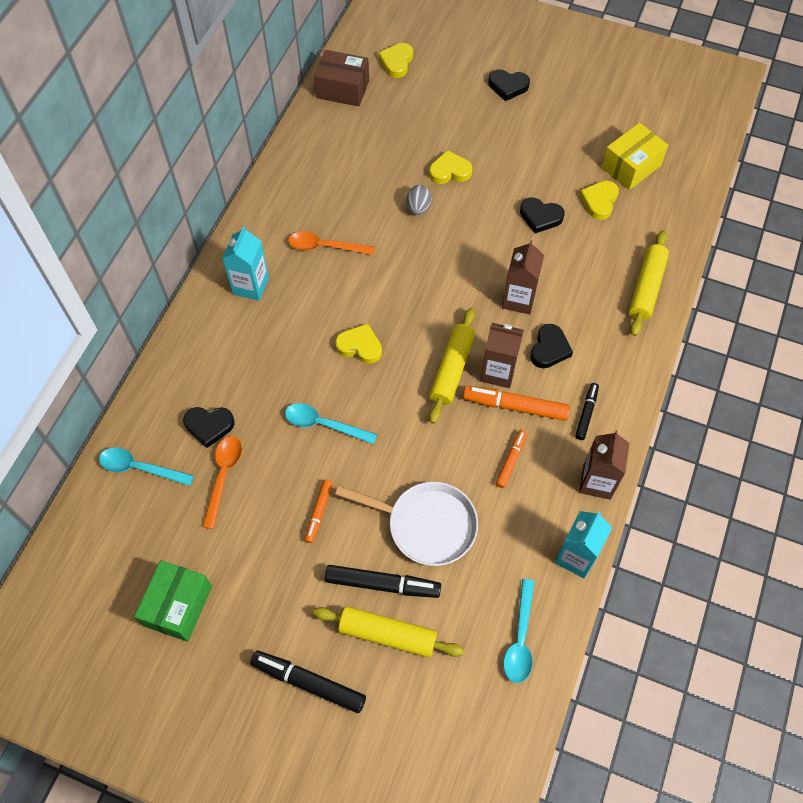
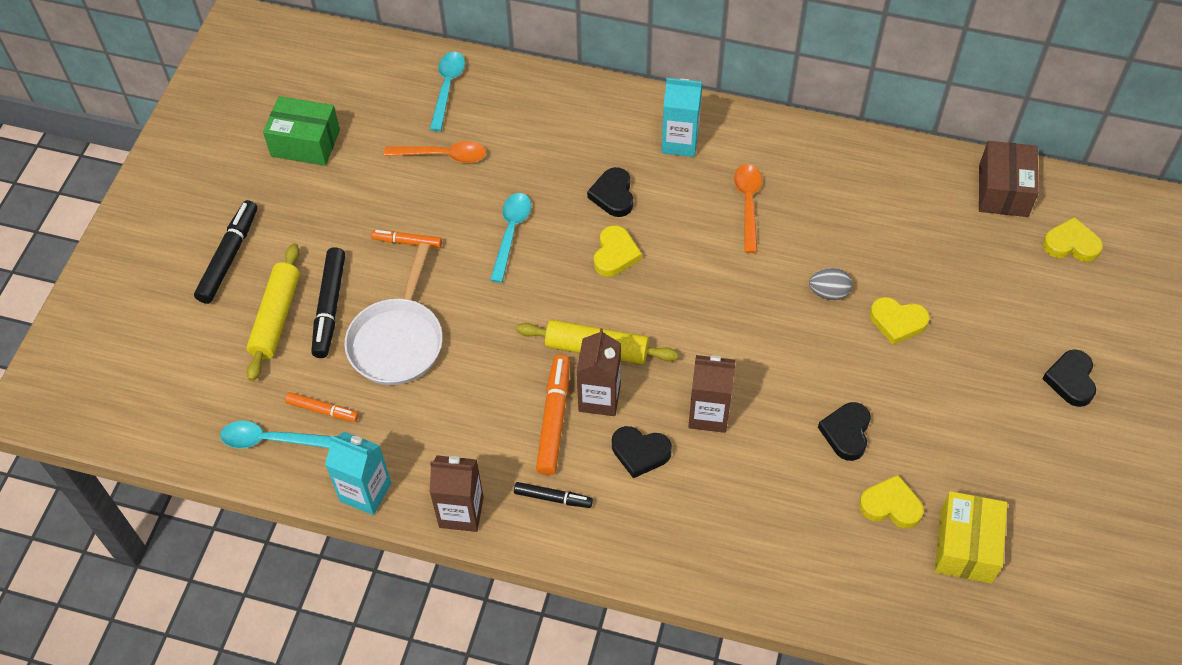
camera: 85 degrees right, 5 degrees down
black heart [183,407,235,448] -> black heart moved to [587,167,633,217]
yellow heart [429,150,472,184] -> yellow heart turned 120 degrees clockwise [870,297,929,345]
orange marker [496,430,527,488] -> orange marker moved to [285,392,359,422]
yellow box [601,123,668,190] -> yellow box turned 60 degrees clockwise [935,491,1007,584]
yellow rolling pin [629,231,669,336] -> none

